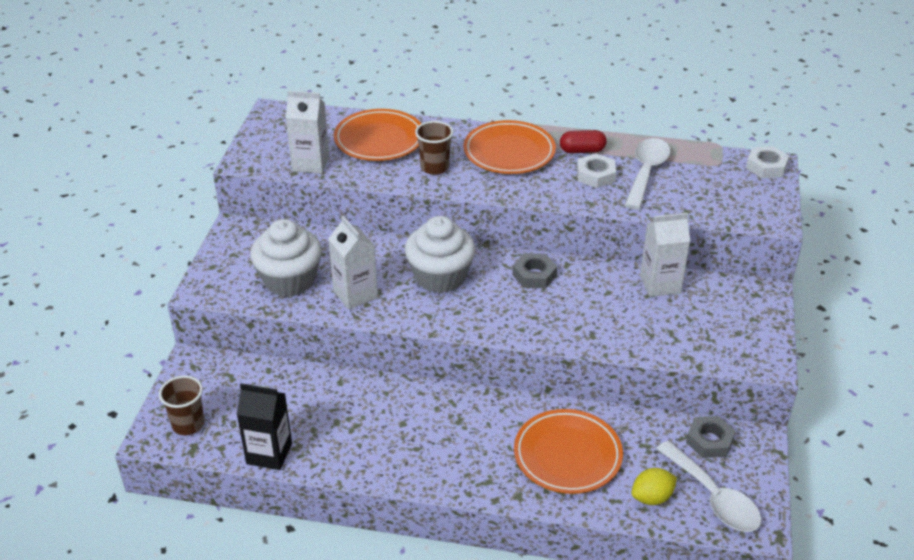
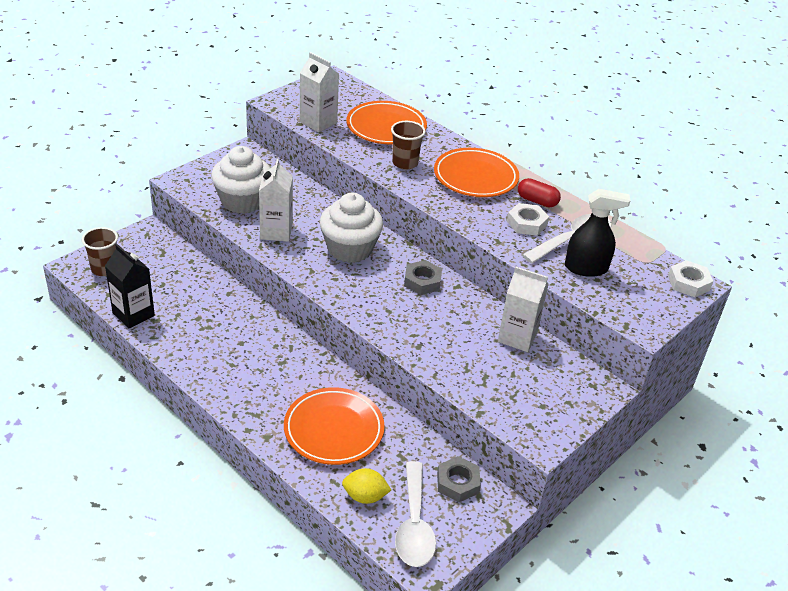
camera: 30 degrees right, 0 degrees up
none -> black spray bottle [565,189,631,277]

